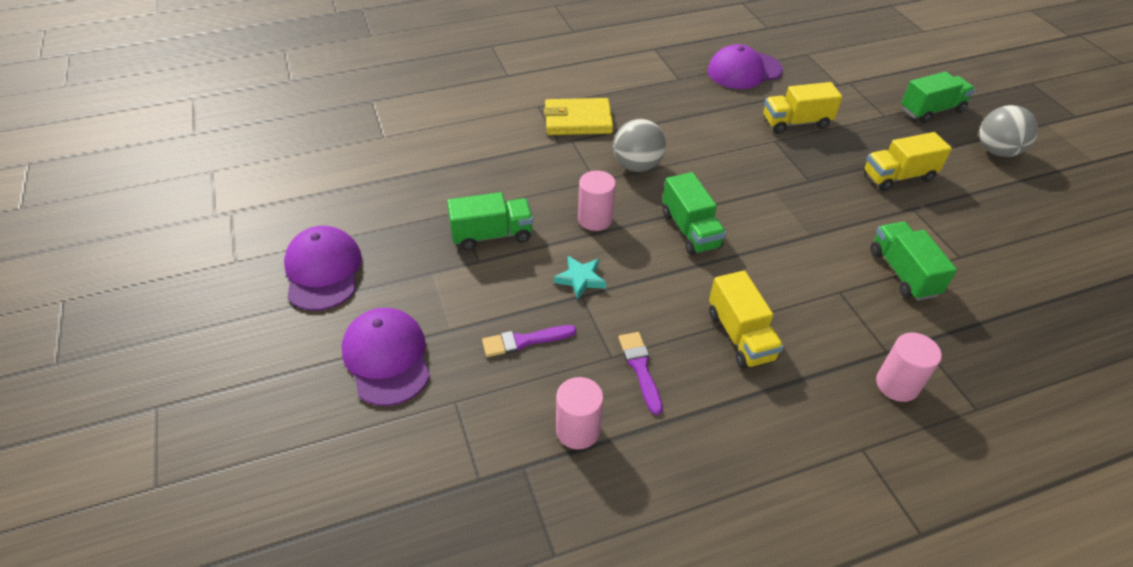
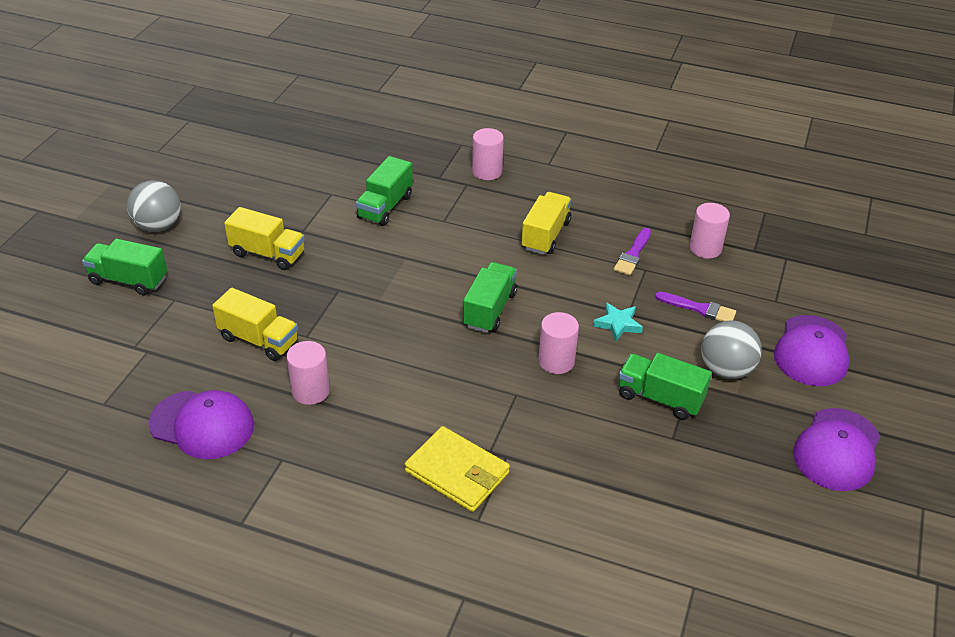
camera: 140 degrees left, 5 degrees down
grey ball [613,119,666,172] -> grey ball moved to [701,320,762,379]
none -> pink cylinder [287,341,330,405]

